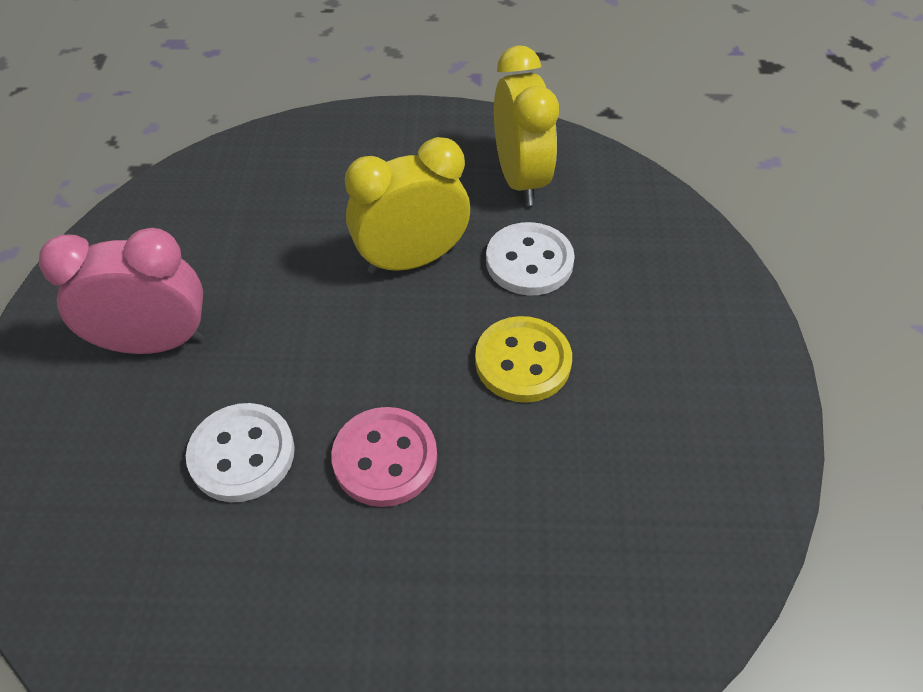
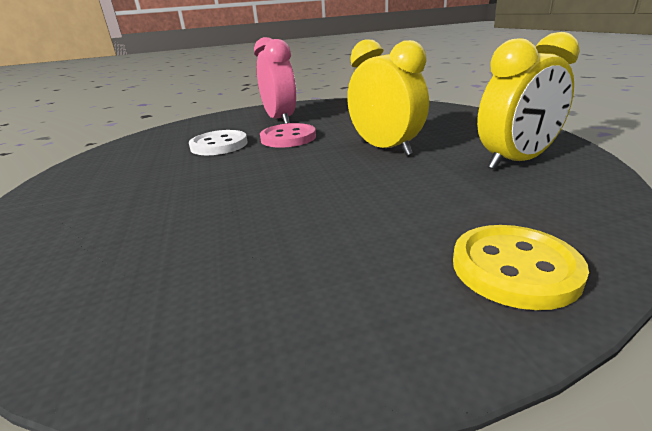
camera: 75 degrees right, 25 degrees down
pink button [331,407,437,507] -> pink button moved to [260,123,316,148]
yellow button [475,316,572,403] -> yellow button moved to [453,225,589,310]
white button [486,222,575,296] -> none

